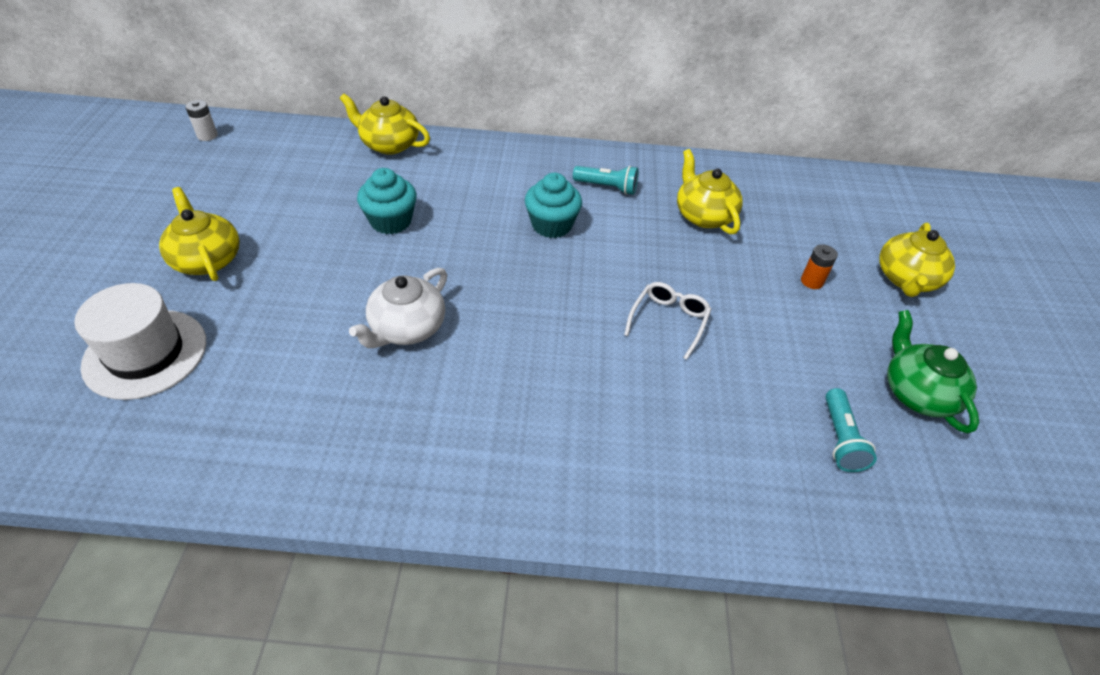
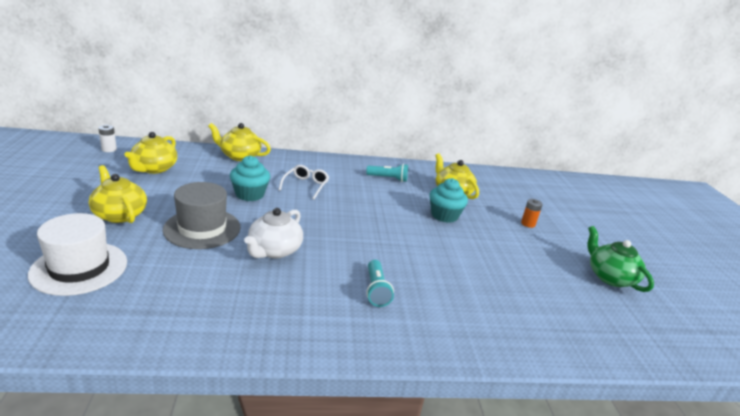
camera: 10 degrees left, 20 degrees down
turquoise cupcake [525,173,582,238] -> turquoise cupcake moved to [429,178,468,223]
white glasses [624,282,712,360] -> white glasses moved to [279,165,329,200]
turquoise flashlight [825,388,877,472] -> turquoise flashlight moved to [366,260,394,307]
yellow teapot [879,223,955,297] -> yellow teapot moved to [124,132,177,174]
none -> grey hat [163,182,240,249]

